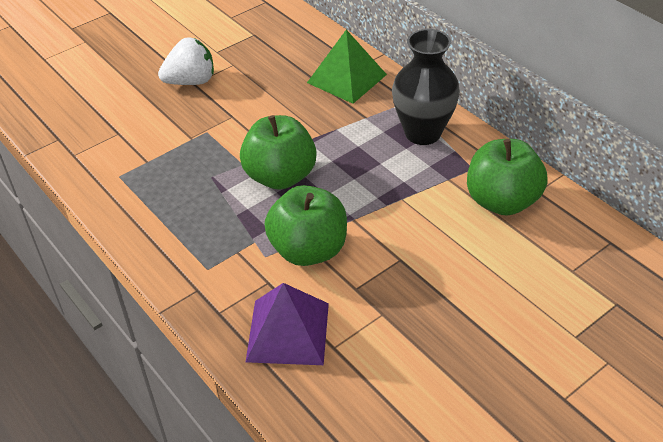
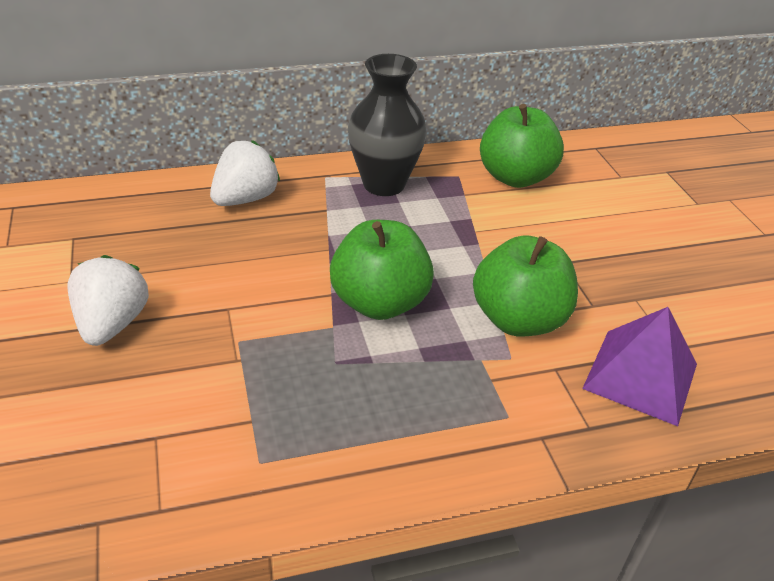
camera: 70 degrees left, 5 degrees down
green pyramid [307,30,387,104] -> white strawberry [210,140,280,206]

